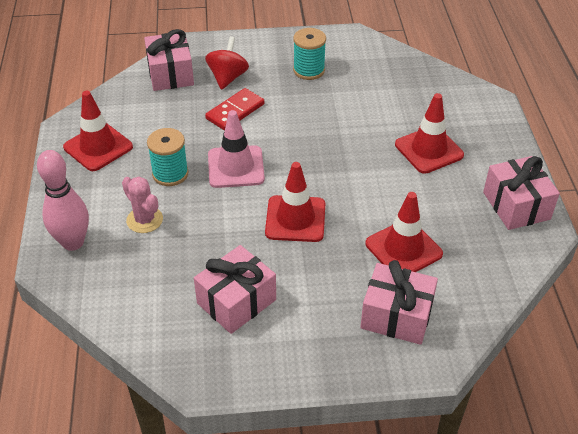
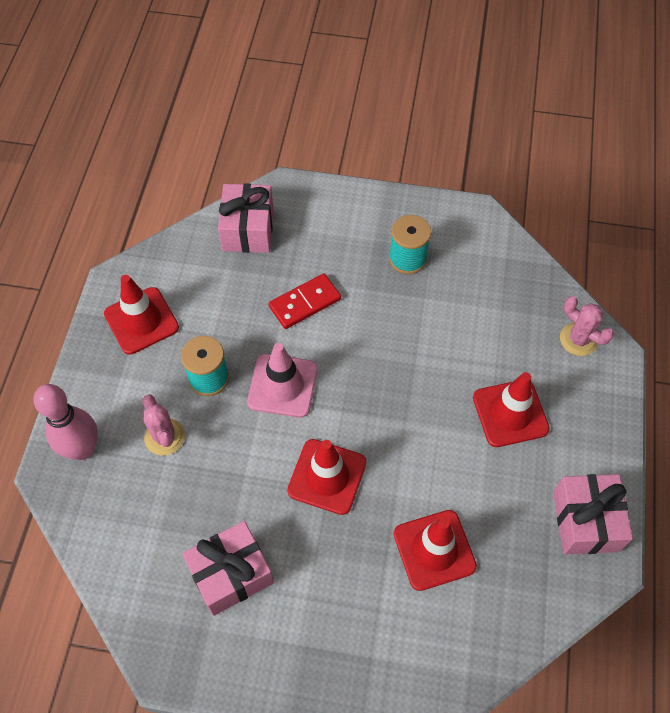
camera: 15 degrees right, 15 degrees up
red spinning top [205,36,249,90] -> none
pink gift [360,260,438,345] -> none
none -> pink cactus [560,296,614,356]

